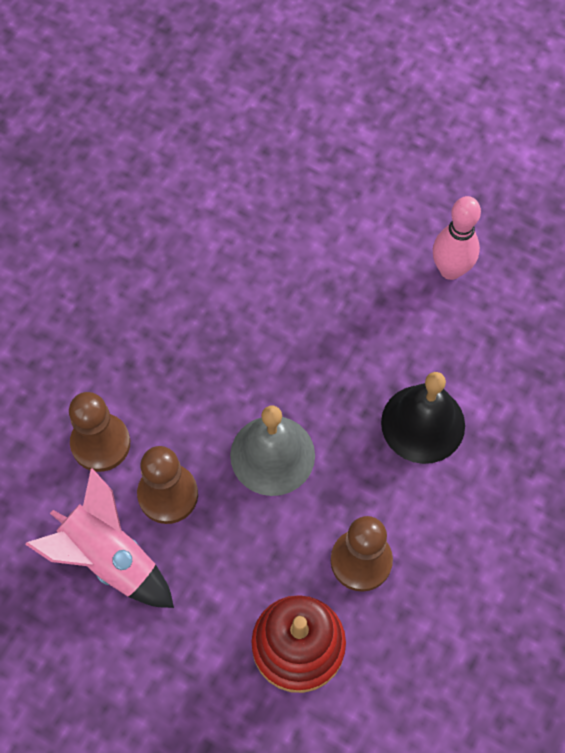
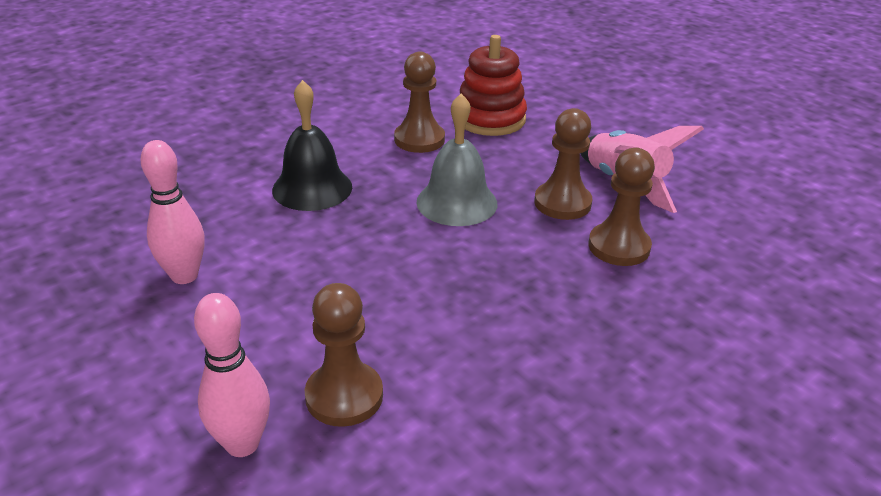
camera: 160 degrees left, 30 degrees down
none -> pink bowling pin [194,293,270,457]
none -> brown pawn [305,283,383,427]

